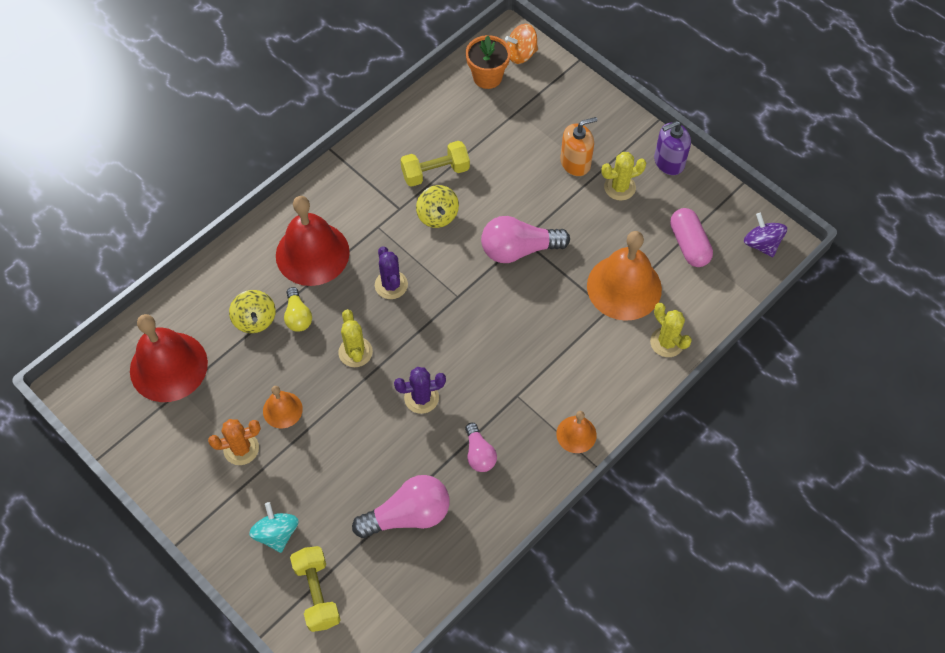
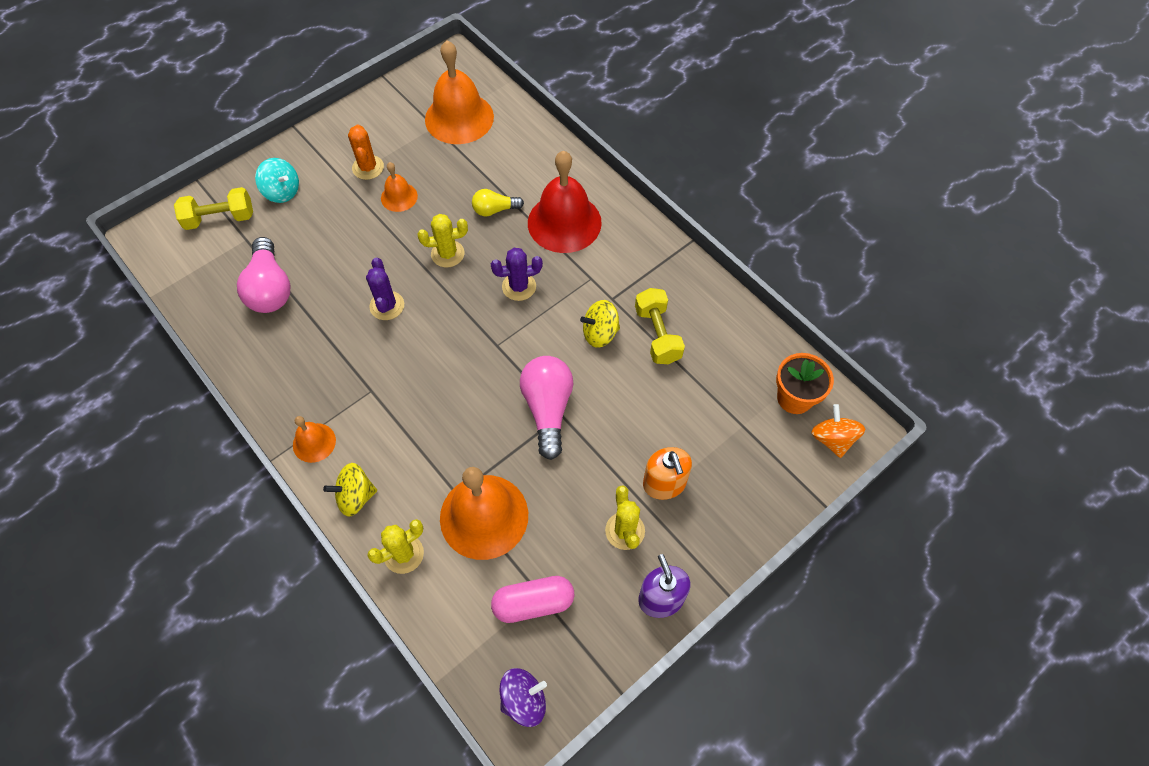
camera: 95 degrees right, 0 degrees up
red bell [130,314,208,402] -> orange bell [425,40,494,144]
yellow spinning top [229,290,276,333] -> yellow spinning top moved to [323,463,377,517]
turquoise spinning top [249,502,299,553] -> turquoise spinning top turned 45 degrees clockwise [255,158,299,203]
pink light bulb [465,423,497,472] -> none

